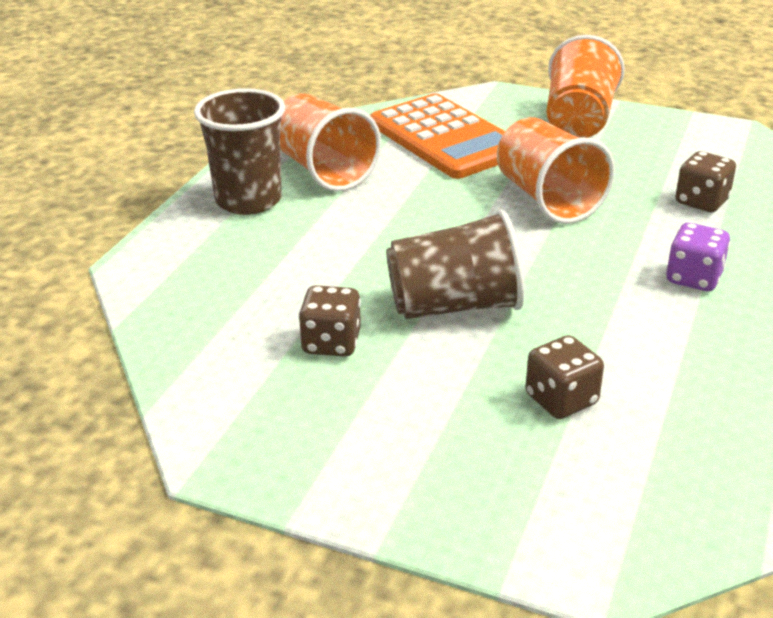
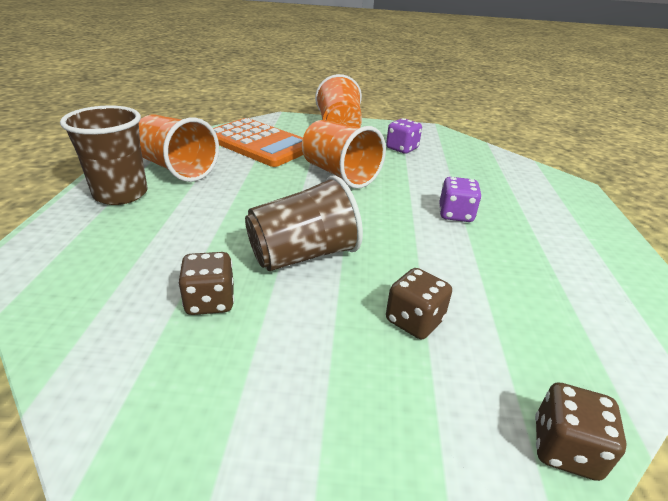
camera: 20 degrees left, 0 degrees up
brown dice [676,151,736,212] -> brown dice moved to [535,383,627,481]
none -> purple dice [386,118,422,154]

